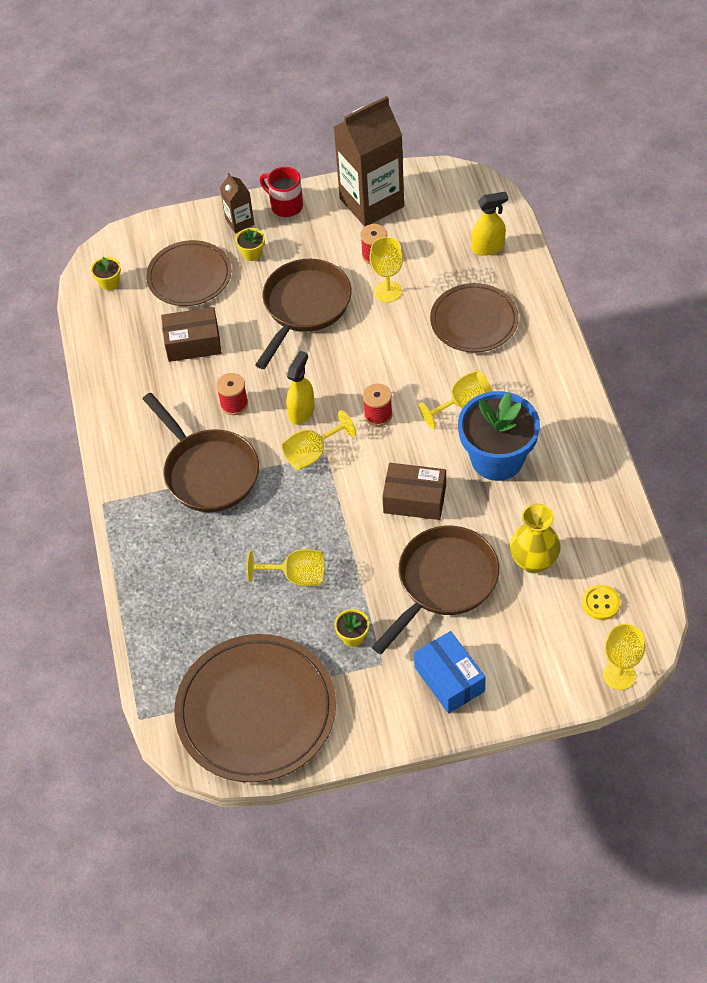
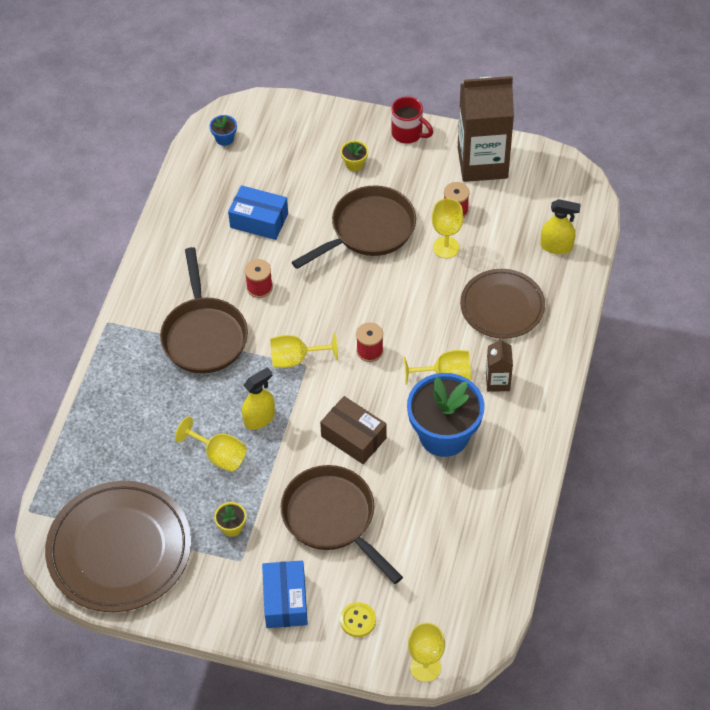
camera: 25 degrees right, 0 degrees up
yellow flower pot [91,257,121,290] -> blue flower pot [209,115,237,146]
brown plate [146,240,231,306] -> none
brown box [161,307,221,362] -> blue box [228,185,288,240]
brown carton [220,173,254,233] -> brown carton moved to [486,338,513,392]
red mug [260,167,303,217] -> red mug turned 150 degrees clockwise [392,96,433,144]
yellow spray bottle [286,351,315,425] -> yellow spray bottle moved to [242,367,275,430]
brown pan [372,526,499,654] -> brown pan turned 105 degrees counterclockwise [281,465,403,584]
yellow vase [510,504,561,573] -> none
yellow button [582,585,621,620] -> yellow button moved to [340,602,376,637]

